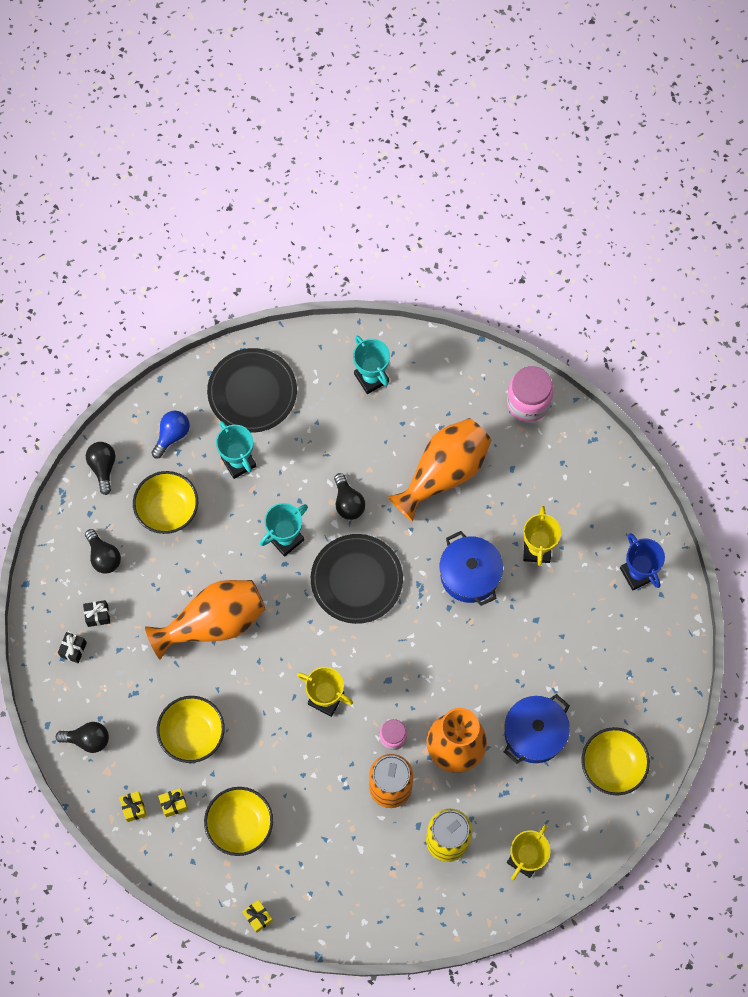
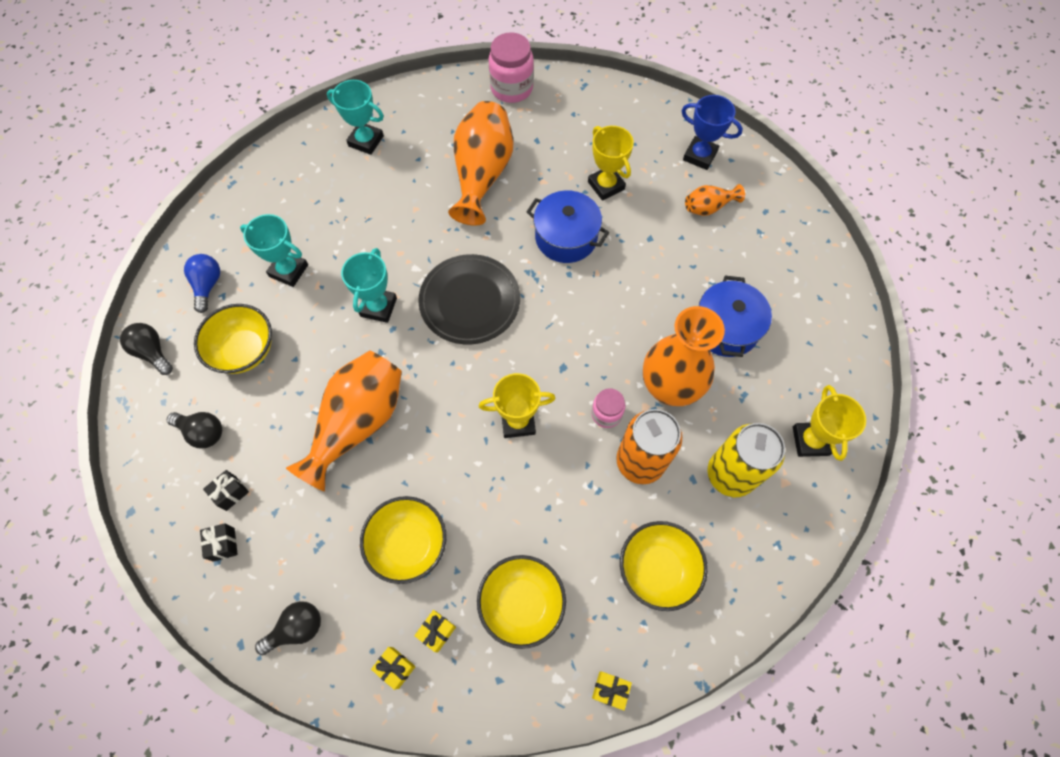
camera: 35 degrees left, 5 degrees down
black plate [207,348,297,433] -> none
black light bulb [334,473,365,520] -> none
yellow bowl [581,727,650,796] -> yellow bowl moved to [620,521,708,611]
none -> orange vase [685,184,745,216]

